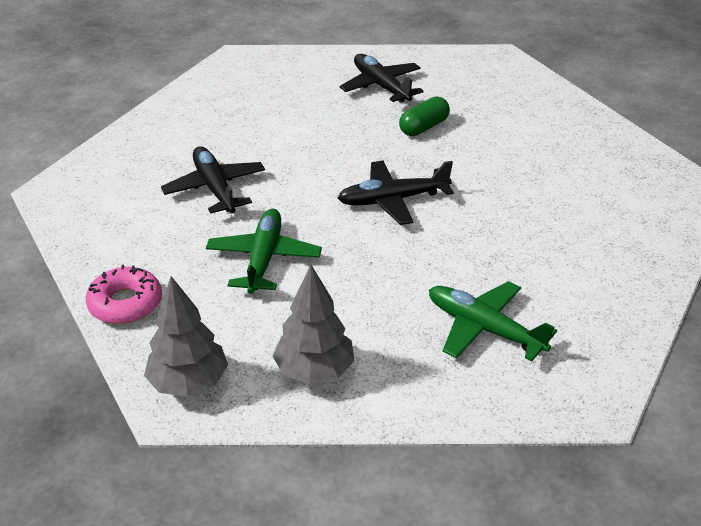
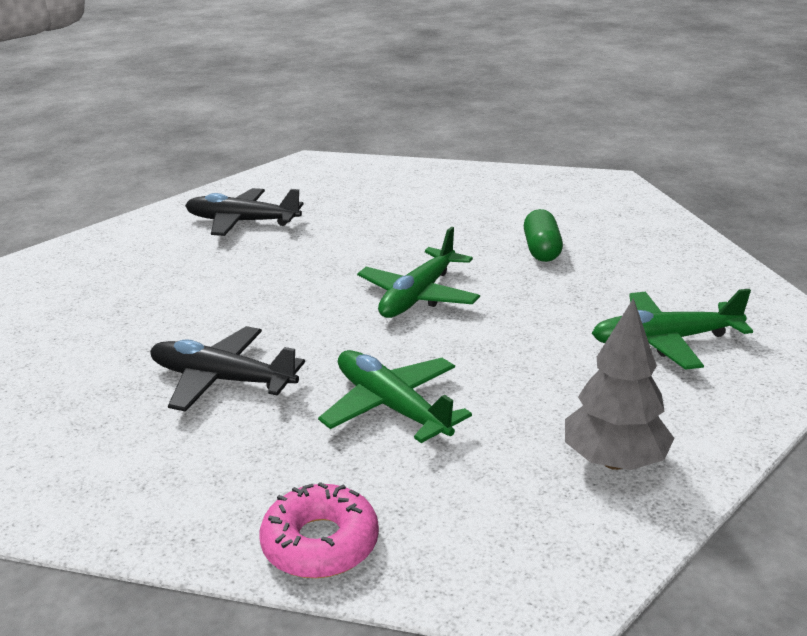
camera: 45 degrees left, 10 degrees down
grey tree [144,276,228,397] -> none
black plane [338,161,454,225] -> green plane [357,227,480,318]
green capsule [399,97,450,136] -> green capsule moved to [524,209,563,262]

